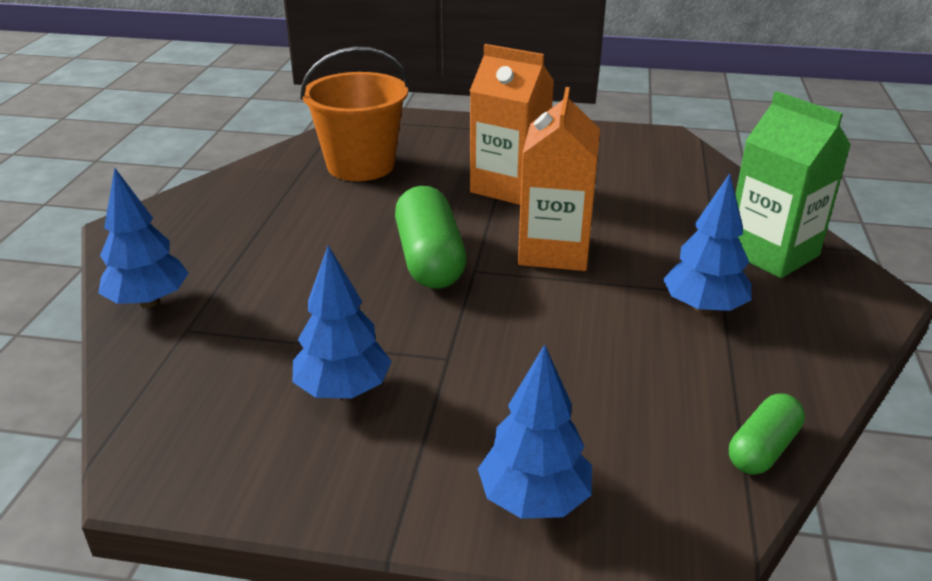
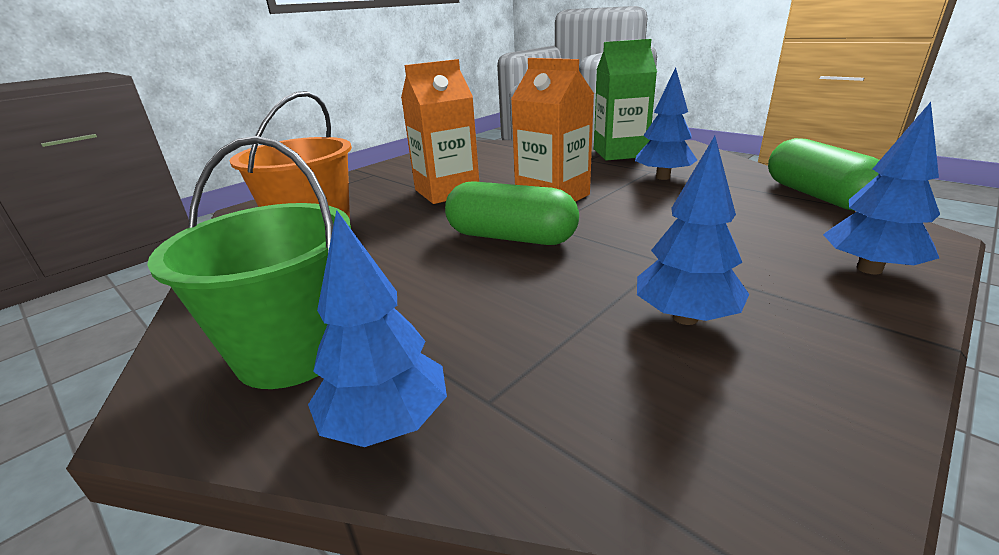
camera: 55 degrees left, 5 degrees down
green capsule [729,394,805,475] -> green capsule [768,138,880,211], size x1.74
none -> green bucket [147,136,351,389]

